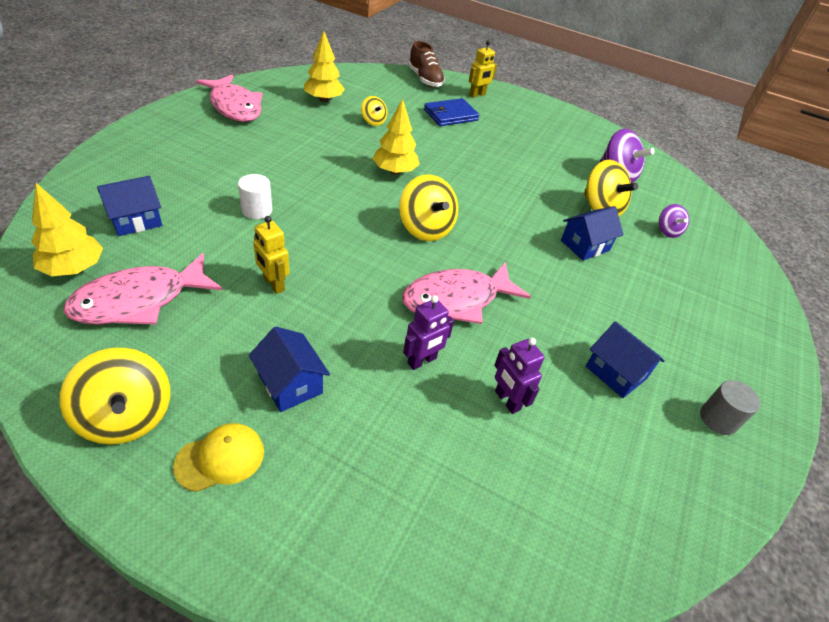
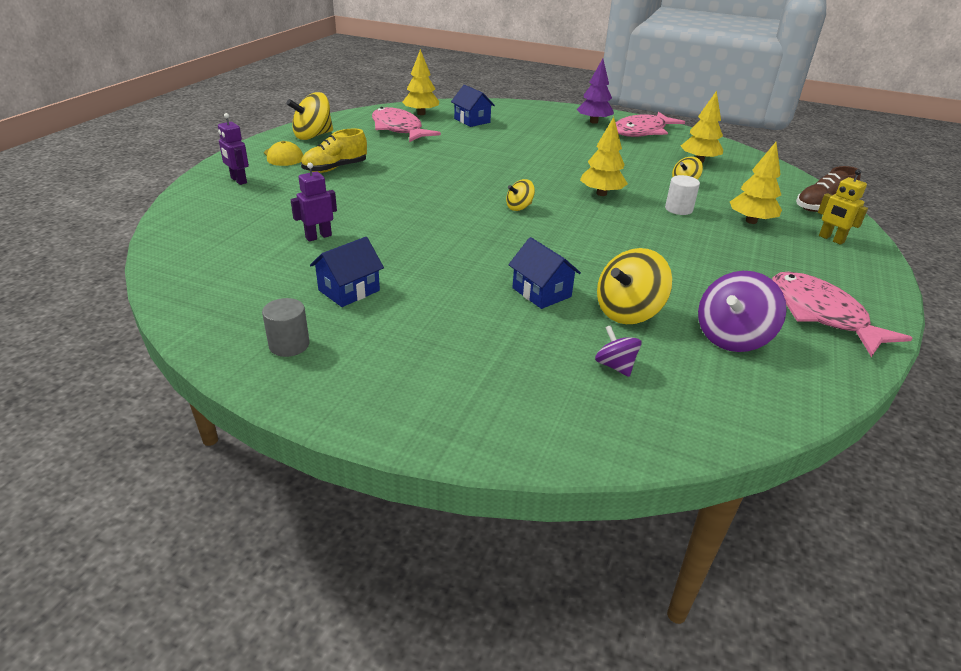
camera: 90 degrees right, 10 degrees down
white cylinder [238,174,272,219] -> white cylinder moved to [665,175,700,215]
blue house [249,326,330,412] -> yellow shoe [301,129,367,173]
yellow robot [253,216,290,294] -> none
yellow spinning top [399,174,458,241] -> yellow spinning top [506,179,535,211], size x0.56
pink fish [402,262,531,324] -> pink fish moved to [772,272,912,357]
purple robot [403,296,454,370] -> purple robot moved to [218,113,249,185]
blue wallet [424,98,480,126] -> yellow tree [730,142,782,224]
purple spinning top [659,204,689,238] -> purple spinning top turned 75 degrees clockwise [595,325,642,377]
none -> purple tree [576,59,614,124]

